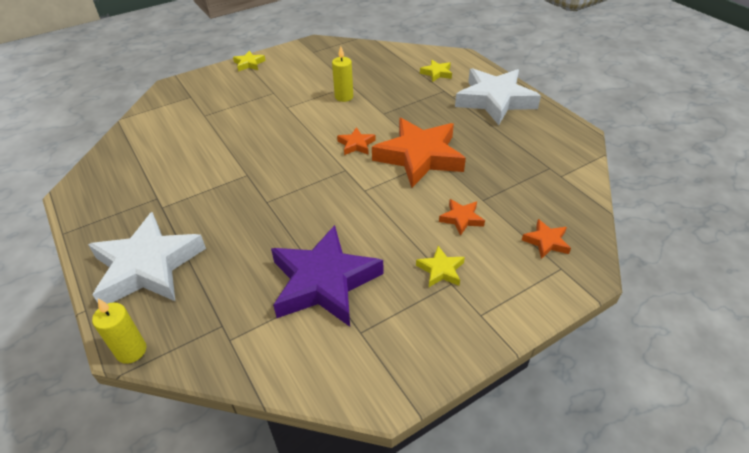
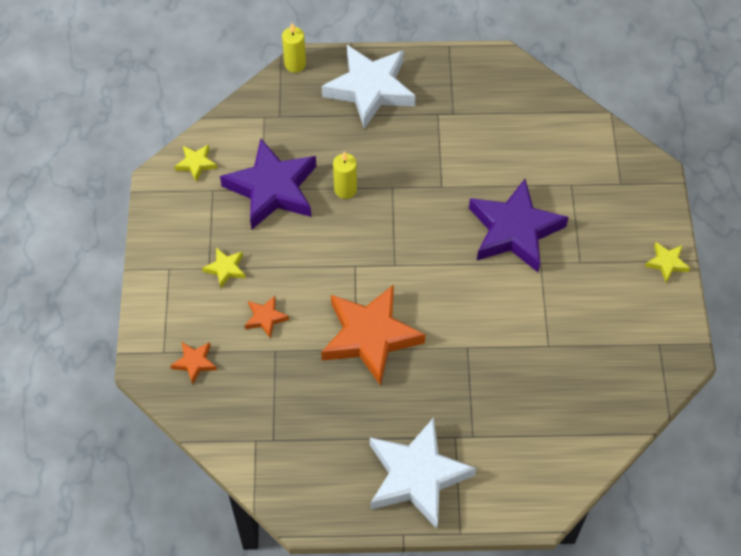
camera: 120 degrees right, 15 degrees up
yellow candle [332,46,353,102] -> yellow candle moved to [333,151,357,199]
orange star [337,127,376,155] -> none
yellow star [420,60,452,82] -> yellow star moved to [174,144,217,182]
none -> purple star [469,179,569,272]

